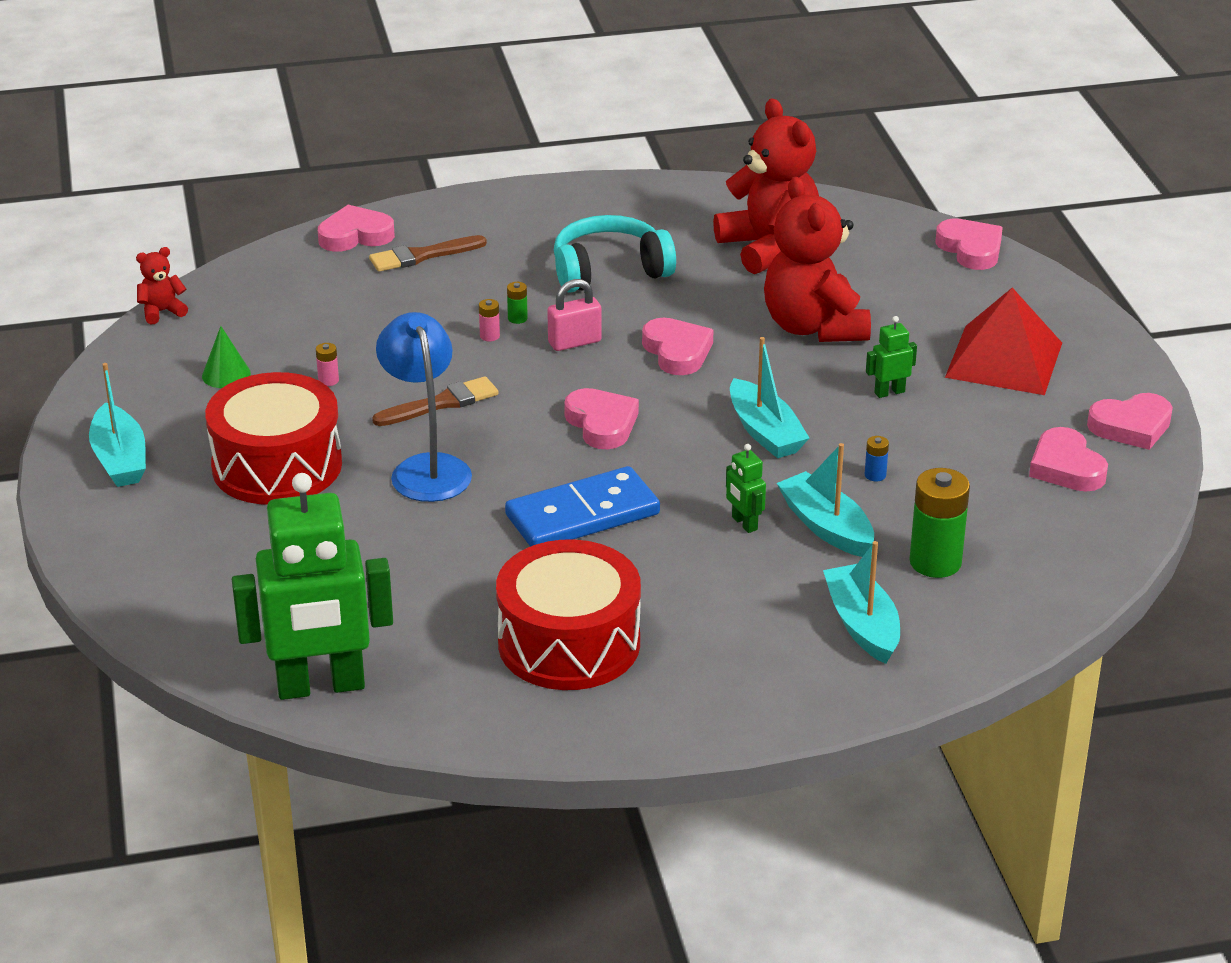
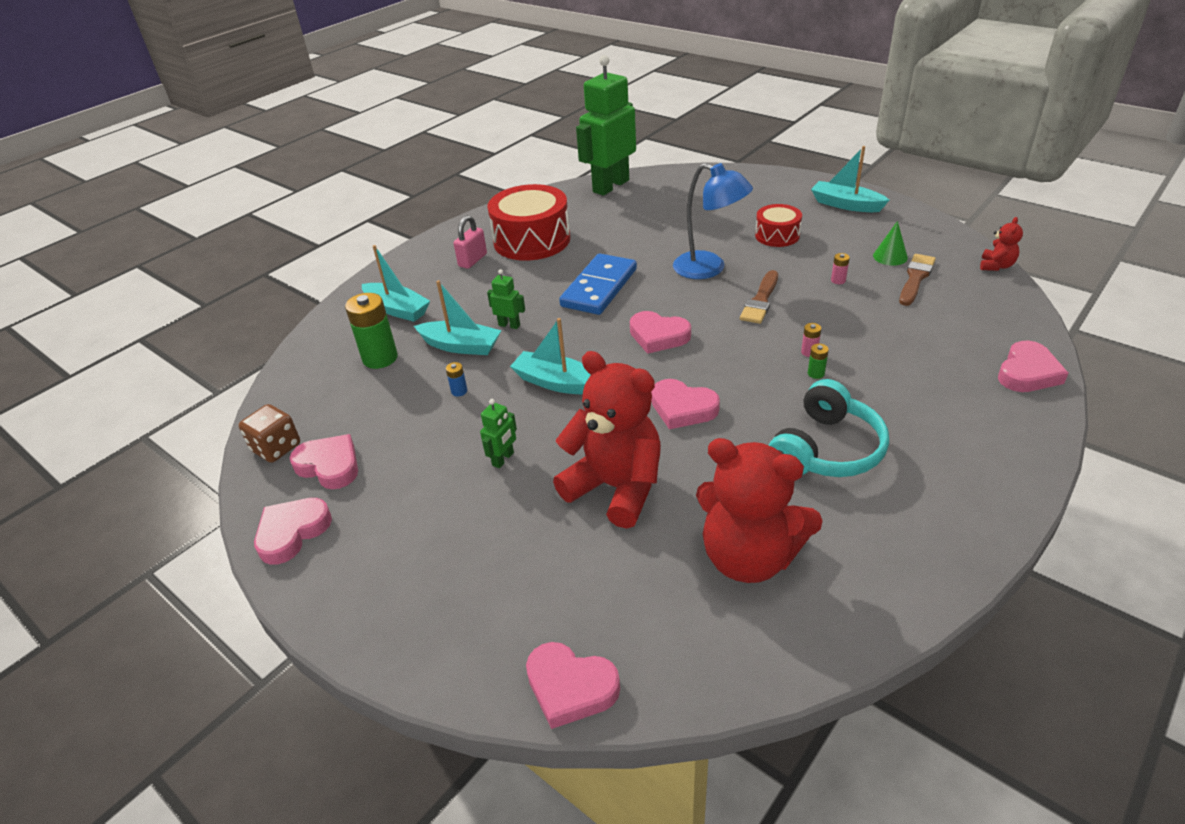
camera: 145 degrees right, 5 degrees up
red drum [205,372,342,505] -> red drum [755,204,802,247], size x0.55
brown brush [369,235,487,272] -> brown brush moved to [899,254,936,306]
pink padlock [547,279,602,351] -> pink padlock moved to [454,215,487,269]
red pyramid [945,288,1062,395] -> none
none -> brown dice [239,404,300,463]

